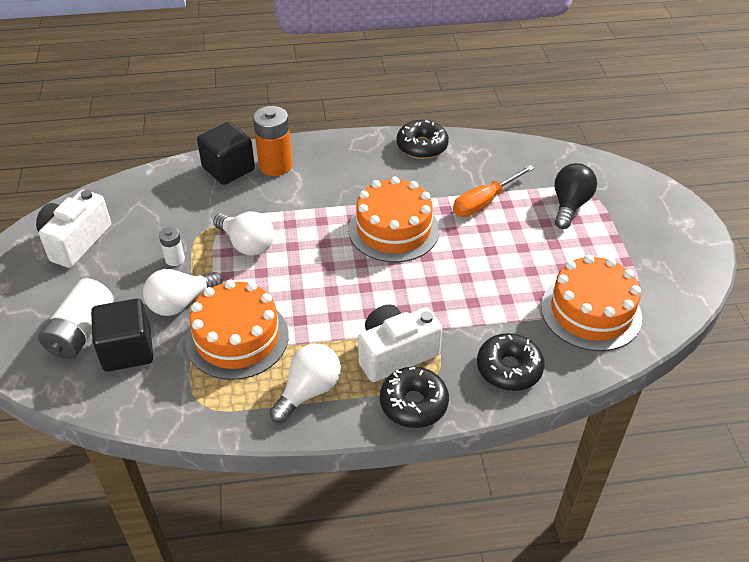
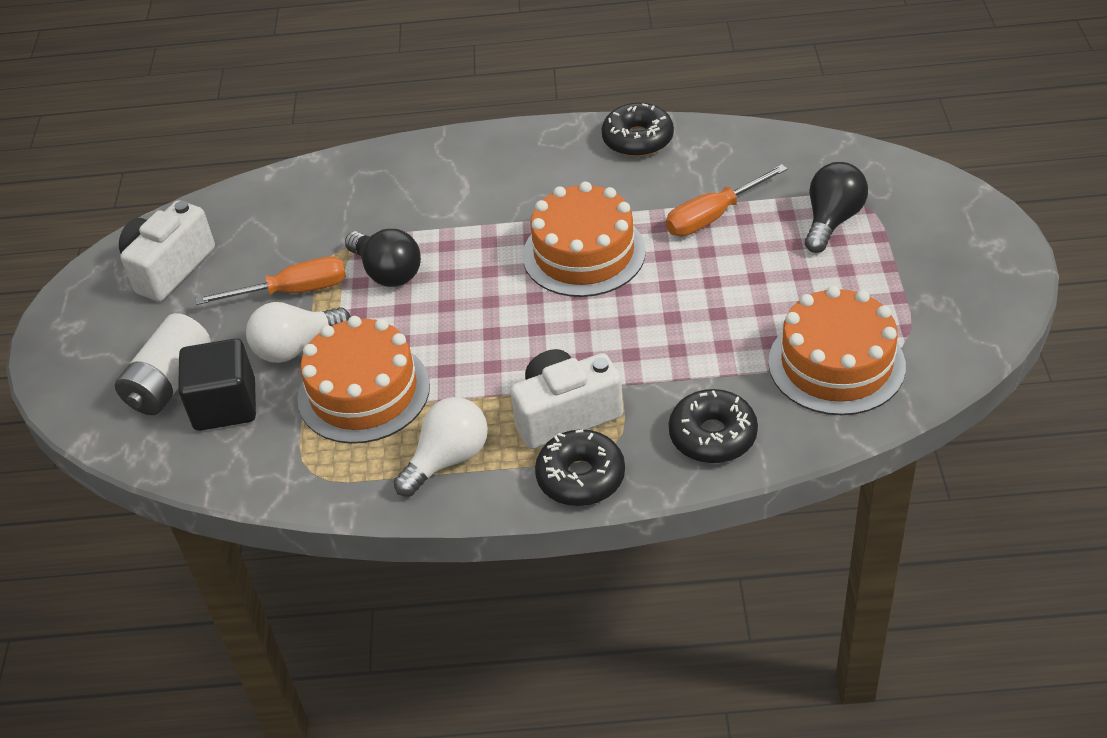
camera: 10 degrees right, 0 degrees up
white battery [159,227,185,266] -> orange screwdriver [196,256,346,305]
black cube [197,122,255,185] -> none
white light bulb [213,212,274,256] -> black light bulb [345,229,421,287]
orange battery [253,106,292,176] -> none

